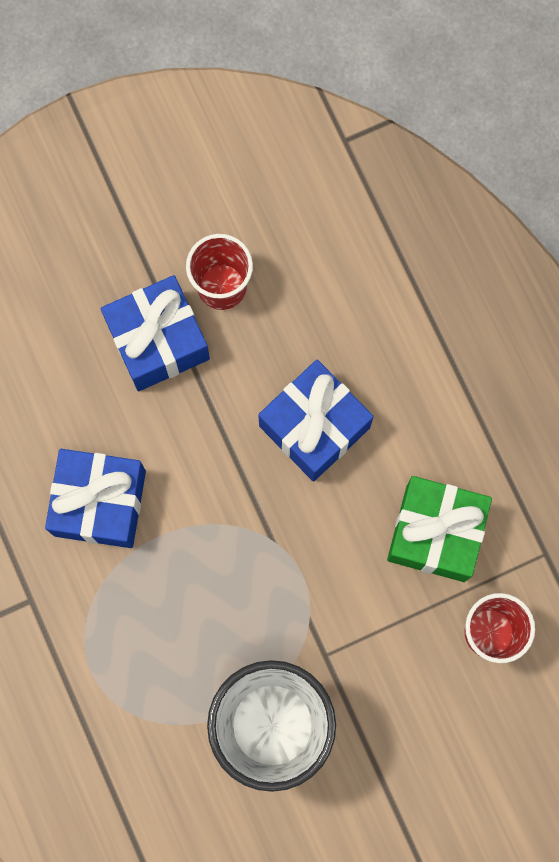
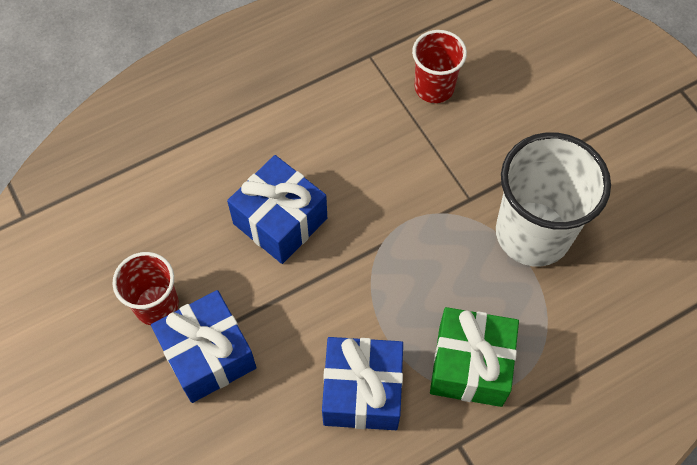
camera: 95 degrees left, 15 degrees down
green gift [387,476,492,582] -> green gift moved to [430,307,519,407]

